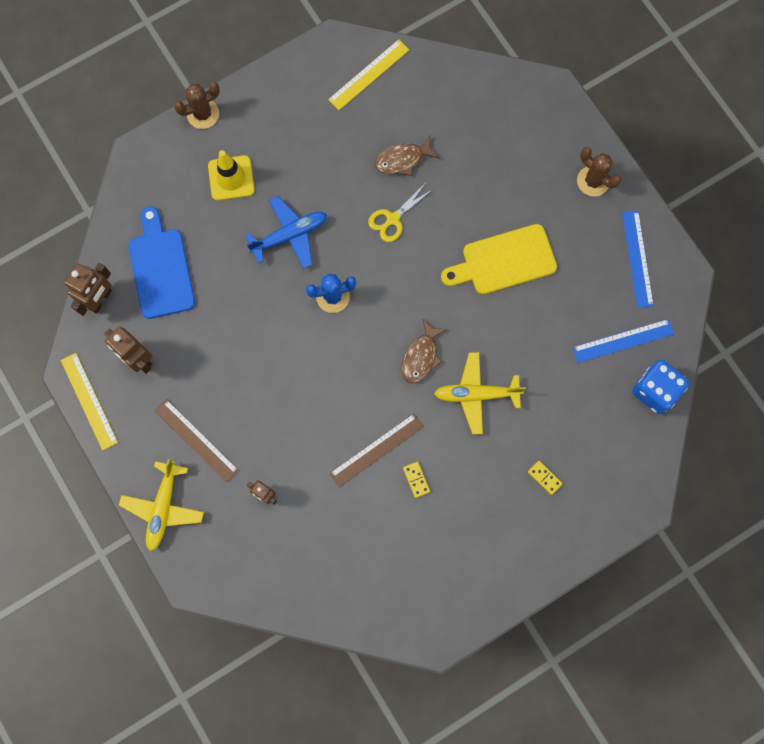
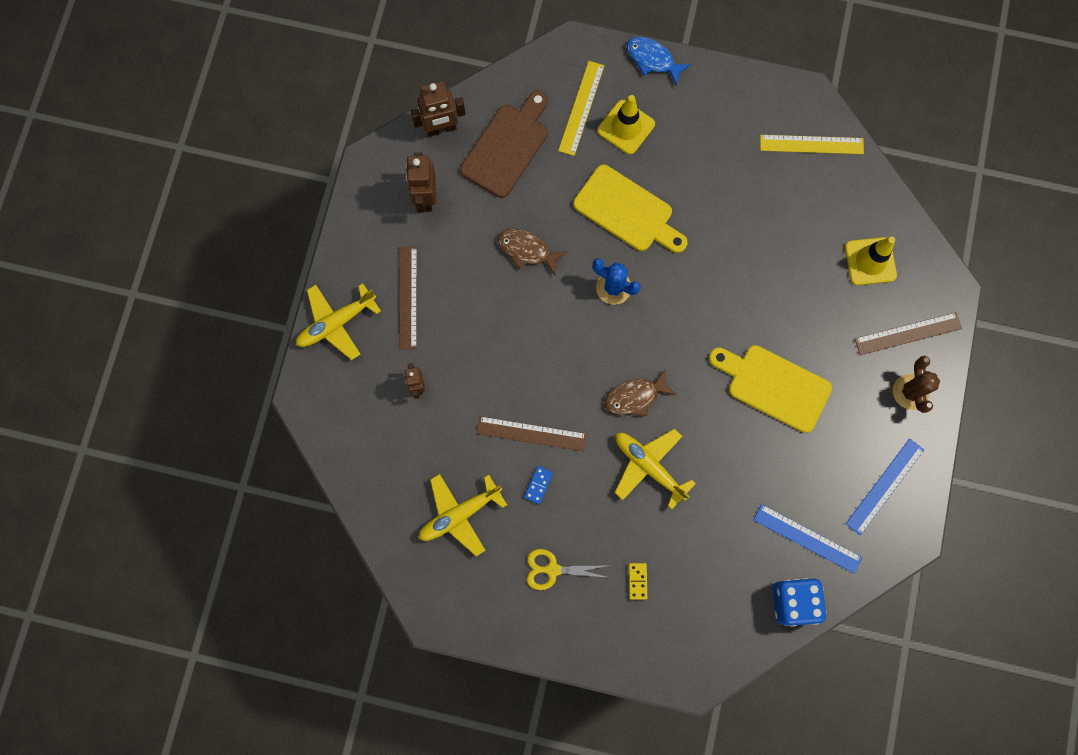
camera: 45 degrees right, 0 degrees up
yellow ruler [61,353,118,450] -> yellow ruler moved to [558,61,605,156]
blue cutting board [129,206,195,319] -> brown cutting board [460,90,548,198]
brown cactus [174,82,220,129] -> blue fish [627,37,691,86]
blue plane [245,196,327,269] -> yellow cutting board [573,165,688,253]
yellow scissors [368,183,432,242] -> yellow scissors moved to [527,549,610,590]
brown fish [374,136,439,176] -> brown fish moved to [498,229,567,275]
yellow domino [403,462,430,498] -> blue domino [524,466,553,504]
none -> yellow plane [419,474,507,556]
none -> yellow traffic cone [845,237,897,285]
none -> brown ruler [855,312,962,355]

